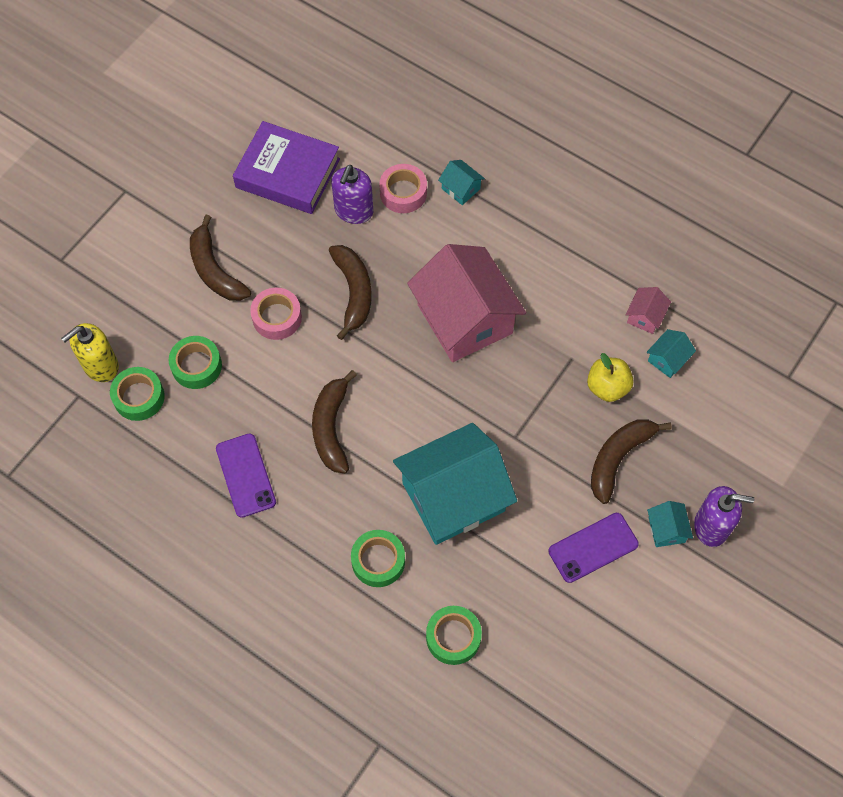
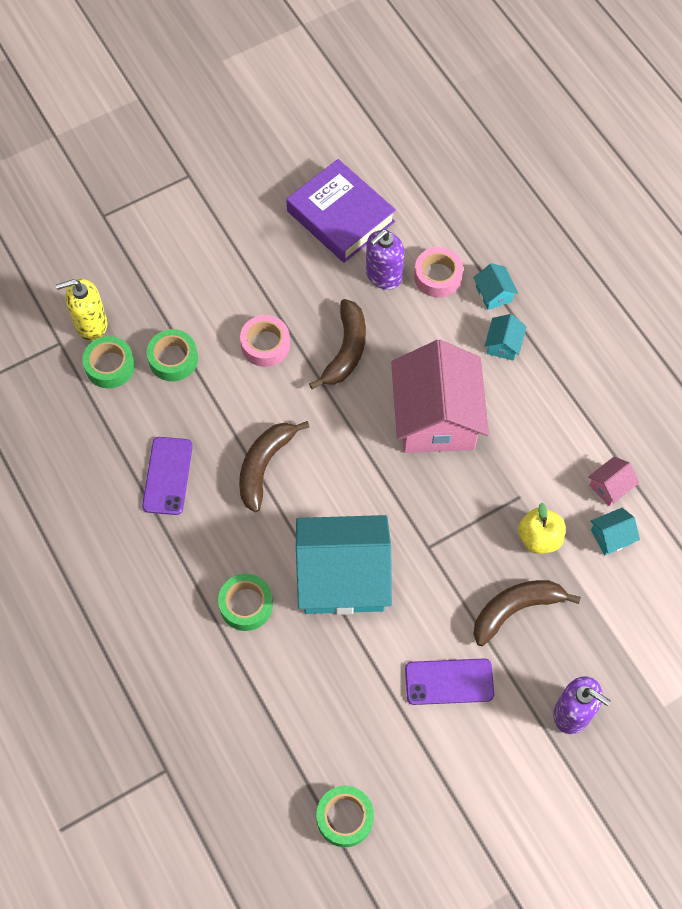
camera: 25 degrees right, 0 degrees up
brown banana [190,215,251,301] -> none
green tape [426,606,482,665] -> green tape moved to [316,786,374,847]
turquoise house [647,501,693,547] -> turquoise house moved to [485,314,527,361]

